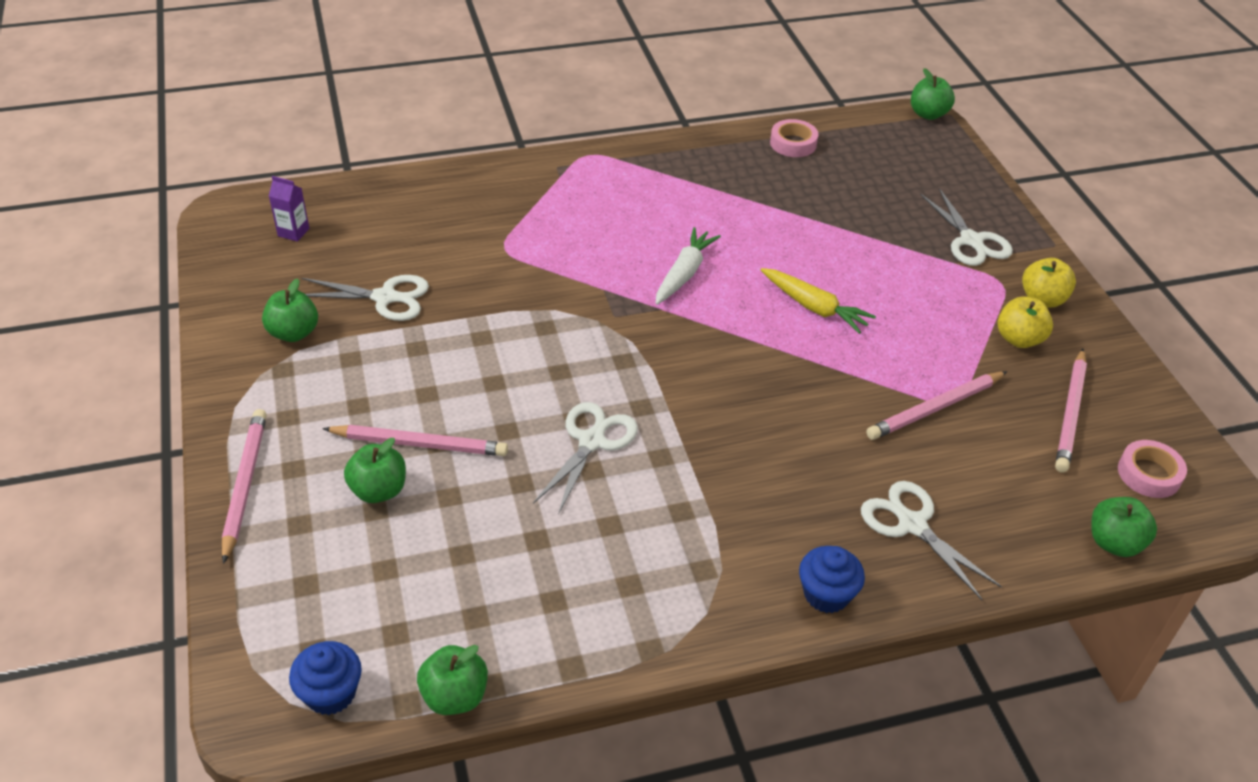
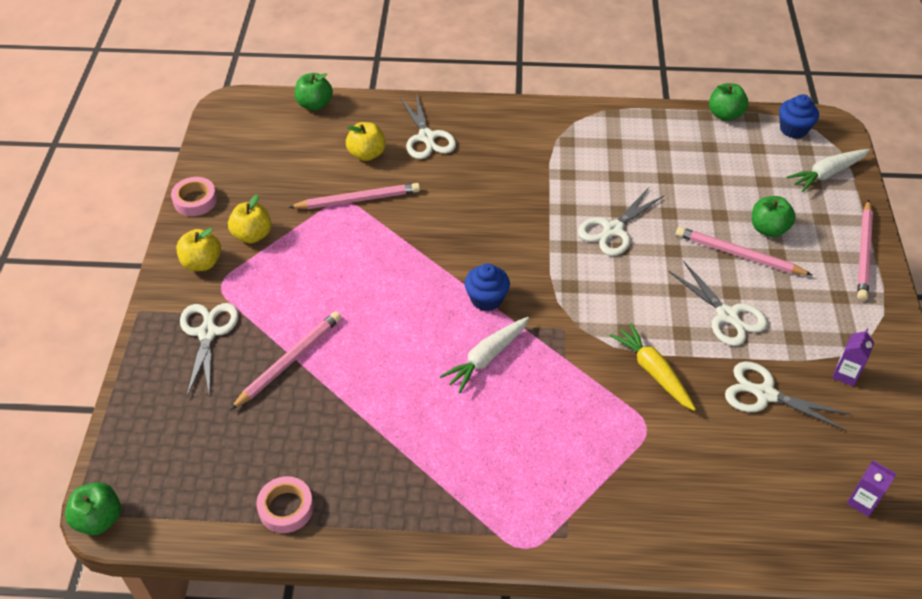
camera: 160 degrees left, 5 degrees up
green apple [262,278,318,342] -> purple carton [832,329,874,387]
yellow carrot [761,268,876,334] -> yellow carrot moved to [610,323,696,411]
blue cupcake [799,546,865,613] -> blue cupcake moved to [465,264,510,311]
pink pencil [1055,349,1087,473] -> pink pencil moved to [230,311,341,410]
pink tape [1118,440,1187,498] -> pink tape moved to [171,177,217,216]
none -> yellow apple [346,122,386,161]
none -> white scissors [668,262,768,346]
none -> white carrot [786,149,870,192]

